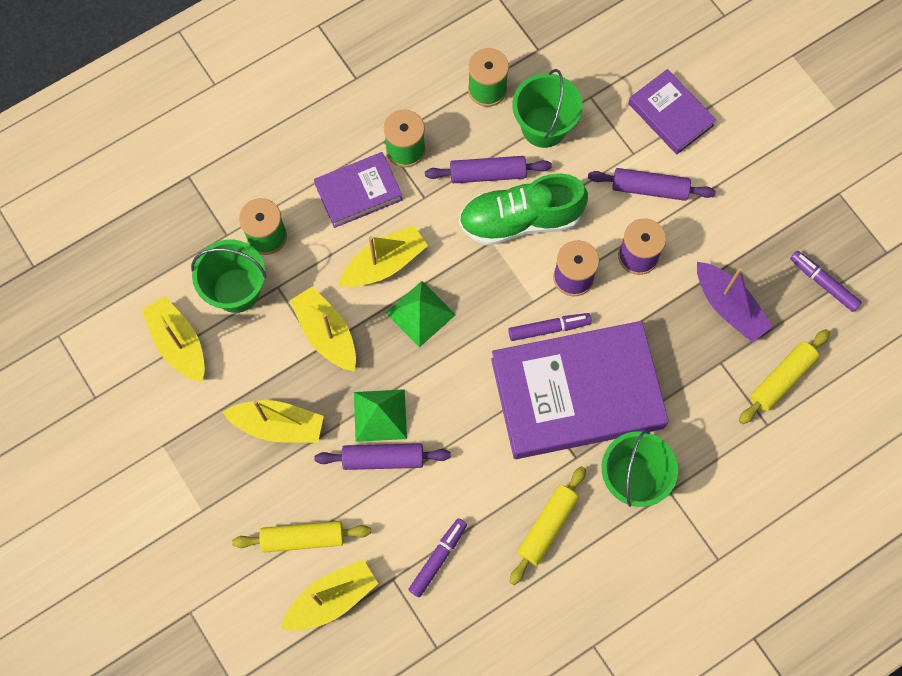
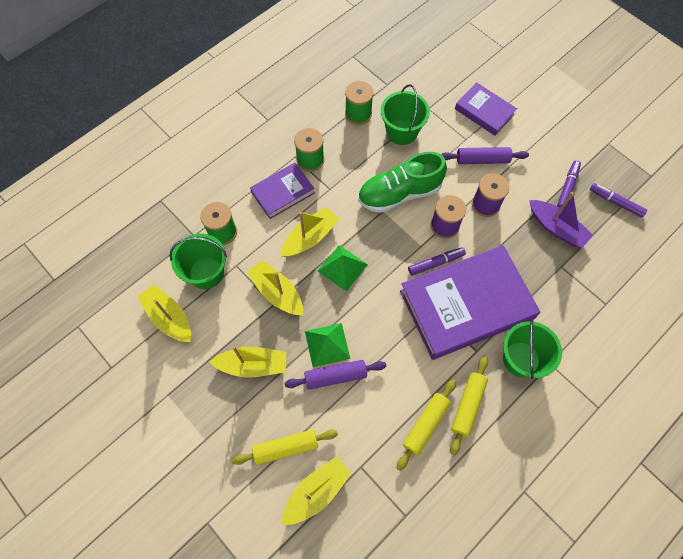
camera: 10 degrees left, 5 degrees down
purple marker [408,518,467,598] -> purple marker moved to [557,160,581,209]
purple rolling pin [425,156,552,183] -> none
yellow rolling pin [739,329,830,424] -> yellow rolling pin moved to [397,379,456,471]

